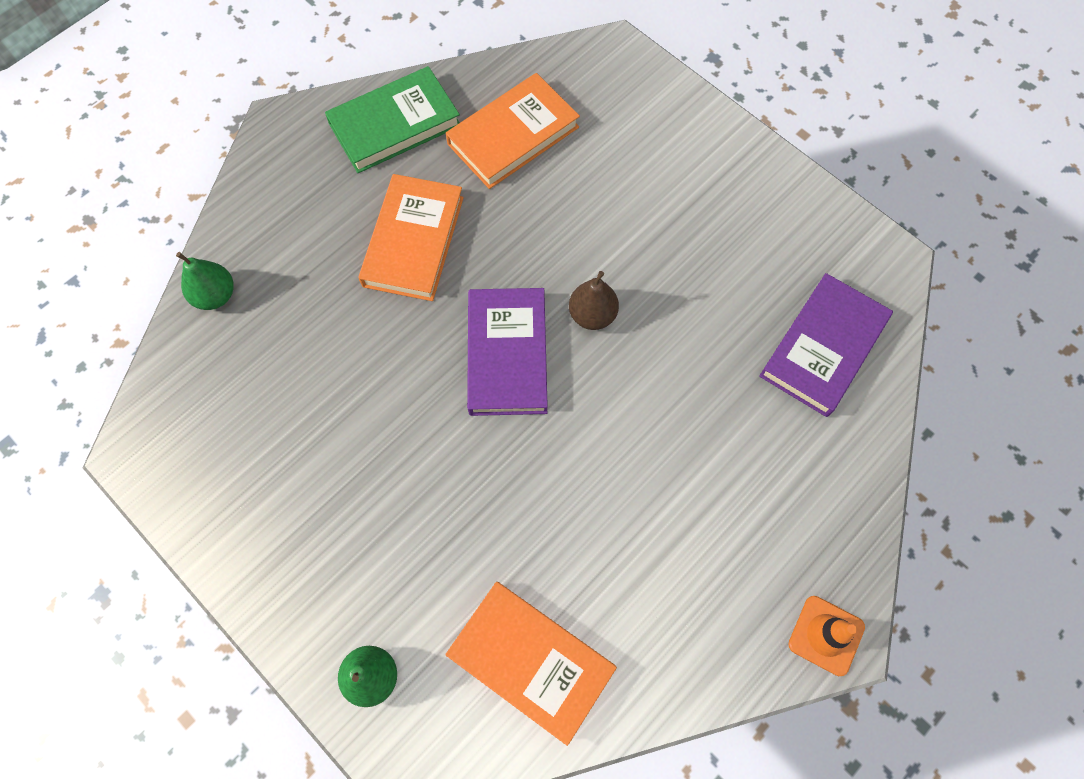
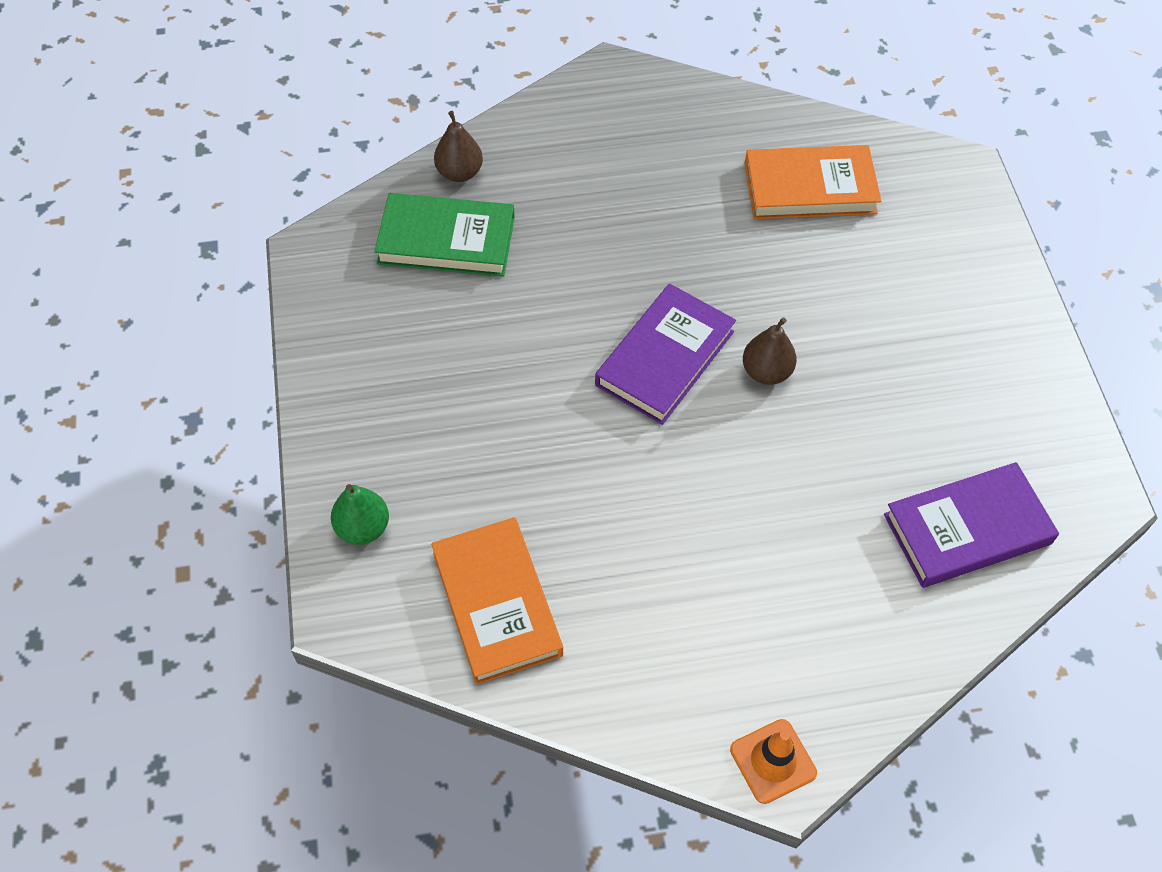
camera: 35 degrees right, 10 degrees down
green pear [176,252,233,310] -> brown pear [434,111,483,182]
green book [325,66,460,173] -> green book moved to [374,193,515,277]
orange book [358,174,464,301] -> none

